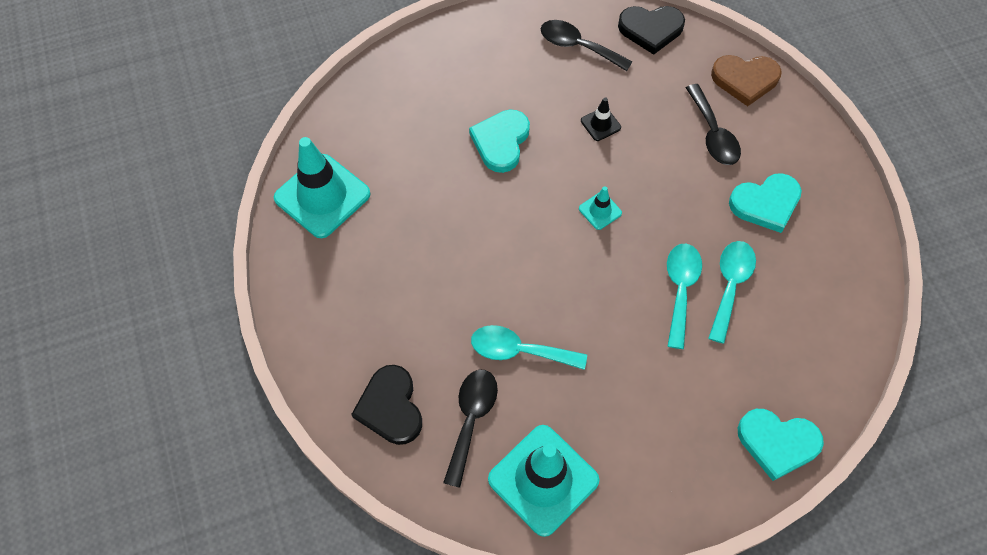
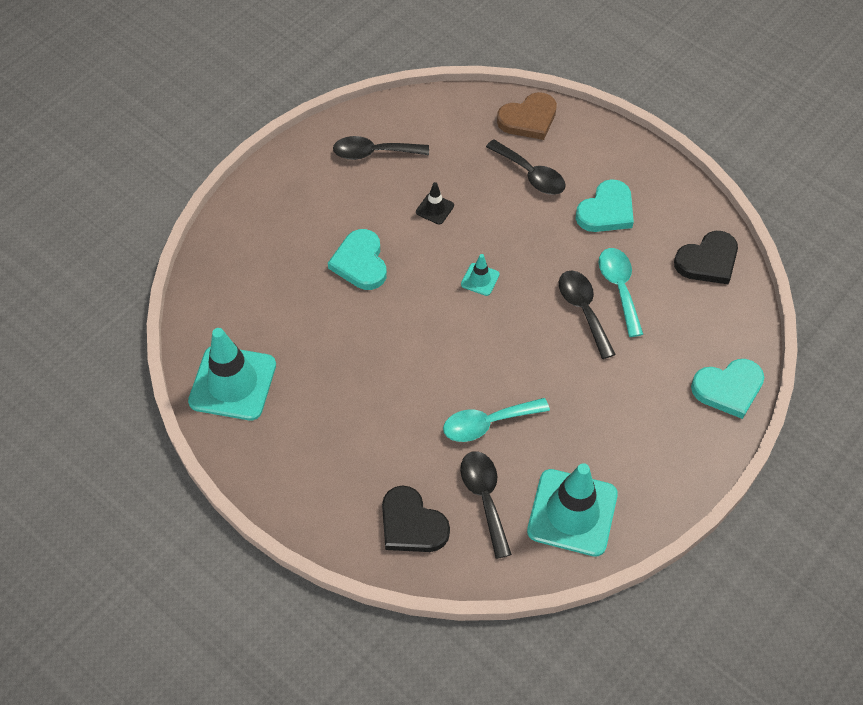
camera: 30 degrees left, 5 degrees down
black heart [618,6,685,55] -> black heart moved to [674,231,738,284]
turquoise spoon [667,244,702,349] -> black spoon [559,271,616,359]

